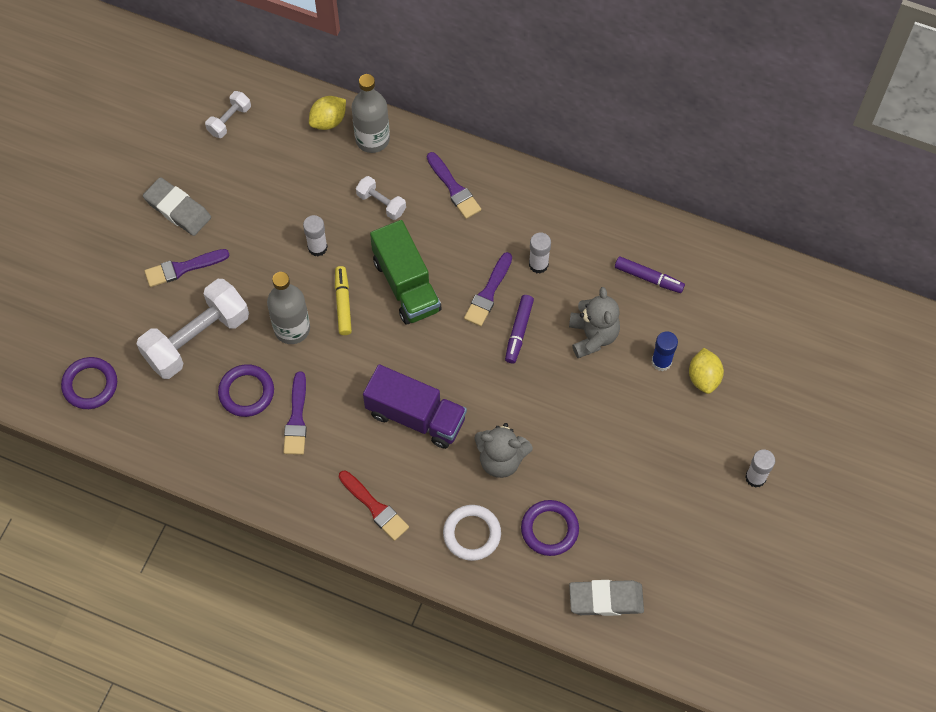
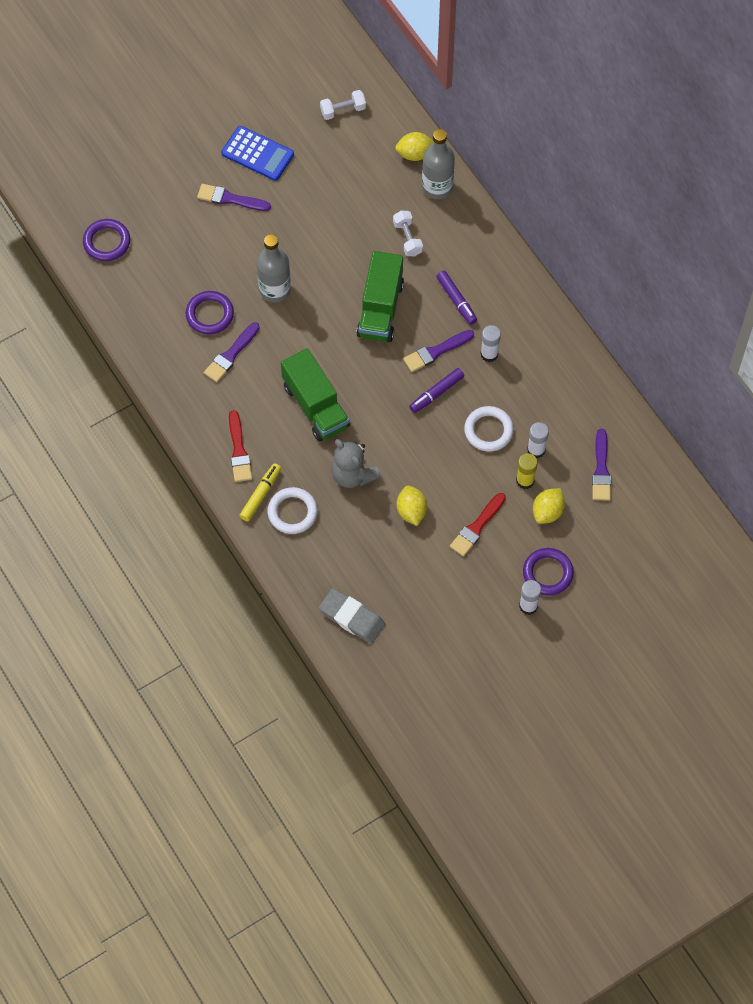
camera: 35 degrees right, 0 degrees up
white dumbbell [137,279,249,379] -> none
grey eraser [143,177,211,236] -> blue calculator [221,126,294,181]
white glue stick [303,215,328,257] -> white glue stick moved to [527,422,549,458]
yellow marker [335,266,352,335] -> yellow marker moved to [239,463,281,522]
purple truck [363,364,467,449] -> green truck [281,348,350,442]
purple brush [427,152,481,219] -> purple brush moved to [592,429,611,501]
purple ring [521,500,579,556] -> purple ring moved to [523,548,574,596]
grey teddy bear [569,287,620,358] -> white ring [464,406,514,452]
purple marker [615,256,685,293] -> purple marker moved to [436,271,477,325]
blue glue stick [651,331,678,371] -> yellow glue stick [516,453,538,489]
none -> yellow lemon [397,486,427,526]
none -> red brush [450,493,506,556]

